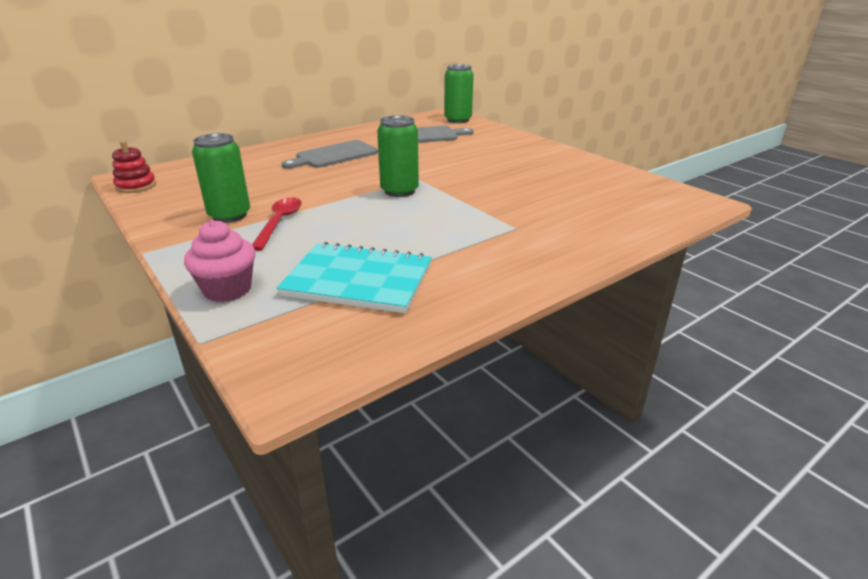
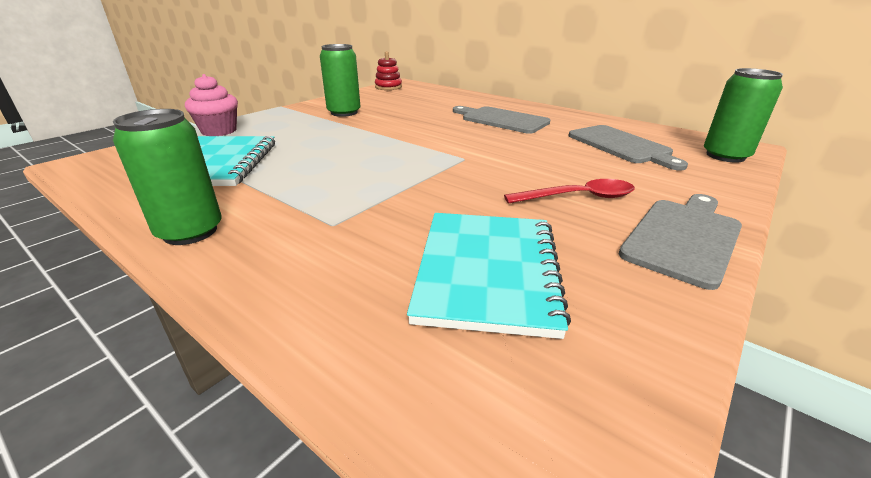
camera: 75 degrees right, 0 degrees up
red spoon [252,197,302,251] -> red spoon moved to [504,179,635,204]
green can [377,115,419,197] -> green can moved to [113,109,222,245]
none -> turquoise notebook [407,213,571,339]
none -> grey cutting board [619,194,742,290]

